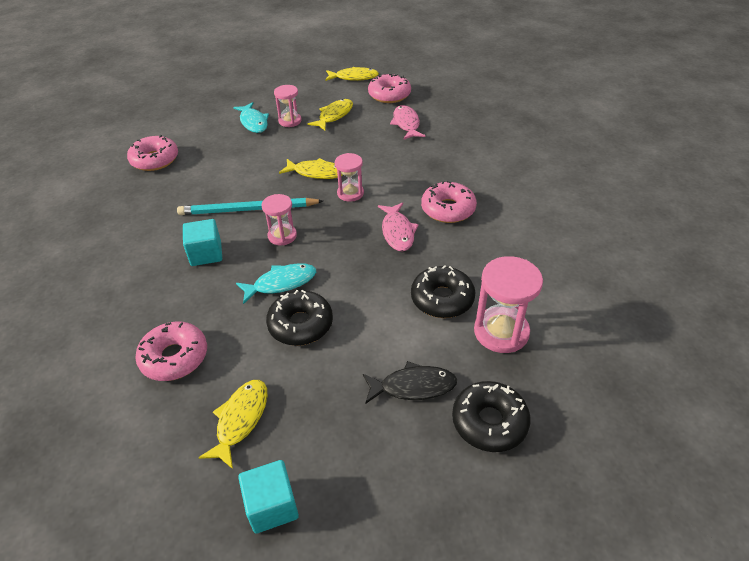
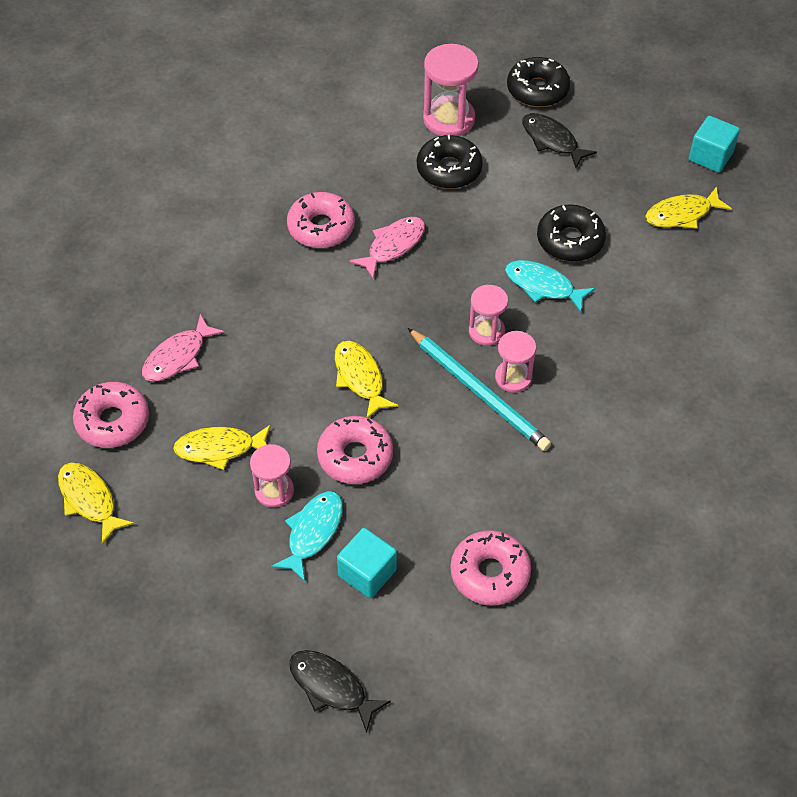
camera: 130 degrees left, 10 degrees up
pink donut [135,321,207,381] -> pink donut moved to [317,416,393,484]
turquoise cube [183,219,222,266] -> turquoise cube moved to [337,528,397,598]
pink hourglass [335,153,364,202] -> pink hourglass moved to [495,331,537,393]
none -> black fish [289,650,391,733]

